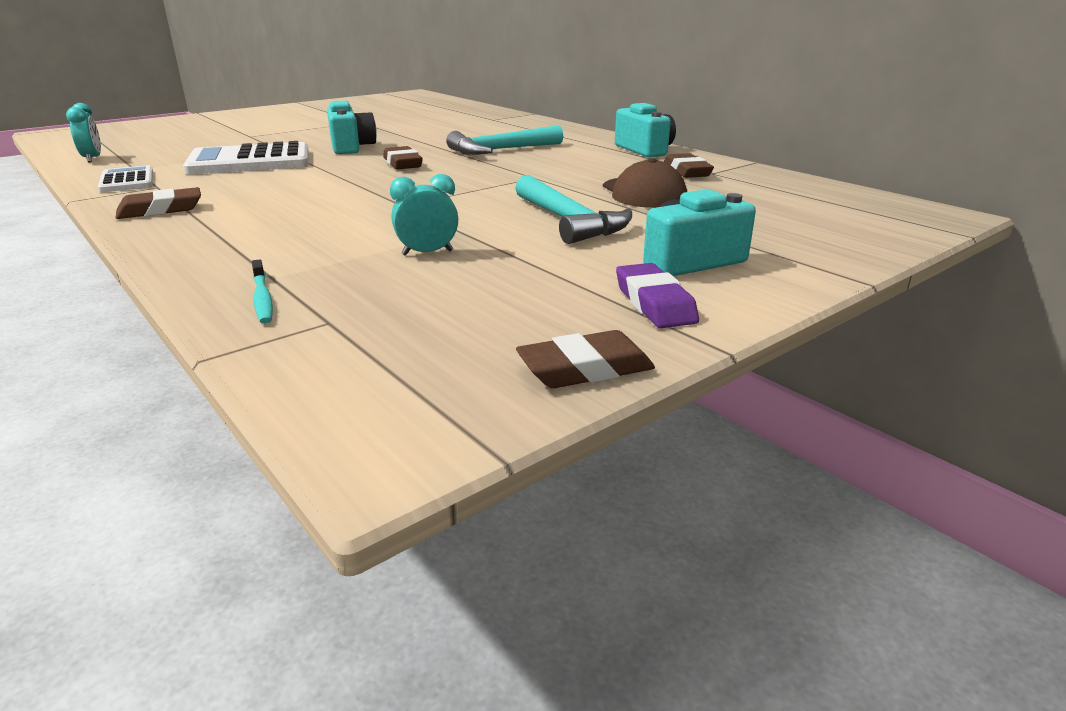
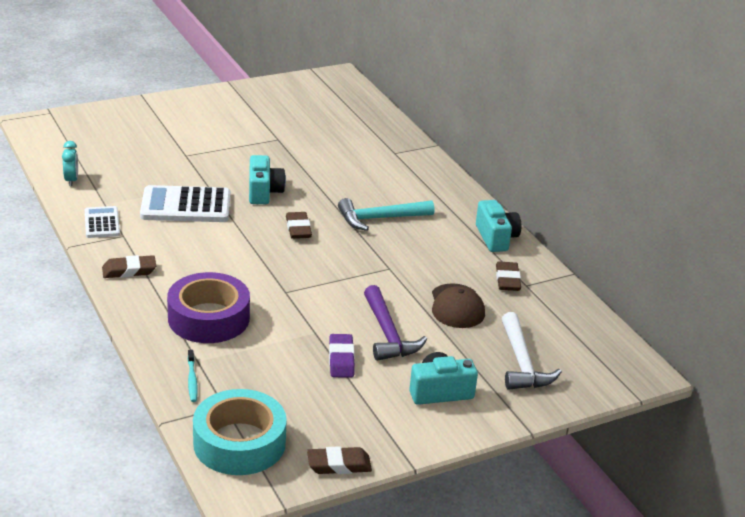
camera: 10 degrees right, 5 degrees up
turquoise clock [390,174,458,256] -> none
turquoise hammer [515,175,632,244] -> purple hammer [364,285,427,361]
purple eraser [616,263,699,328] -> purple eraser moved to [329,334,355,378]
none -> purple tape [167,272,250,343]
none -> turquoise tape [193,389,287,475]
none -> white hammer [502,312,562,390]

